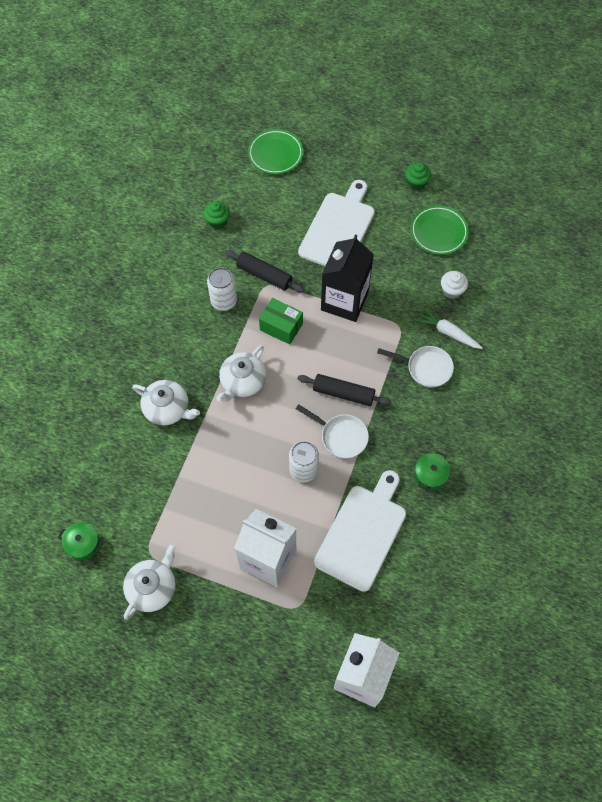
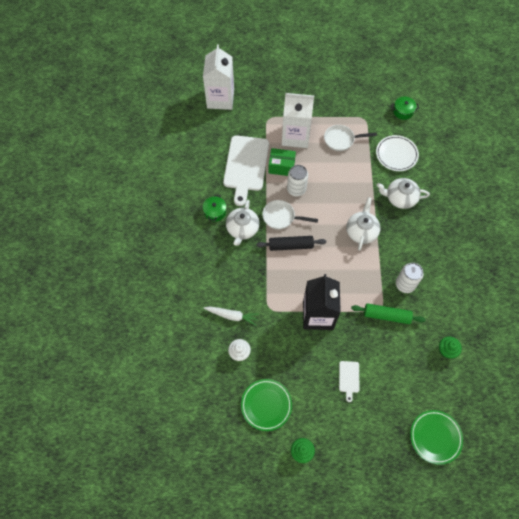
camera: 160 degrees right, 0 degrees up
white teapot [123,543,176,620] -> white teapot moved to [226,200,260,246]
black rolling pin [225,250,304,292] -> green rolling pin [351,303,426,324]
green box [259,298,303,345] -> green box moved to [268,148,296,176]
white cutting board [298,180,375,266] -> white cutting board [339,361,359,402], size x0.43
white pan [377,346,454,388] -> white pan moved to [324,125,377,151]
none -> white plate [376,135,419,171]

